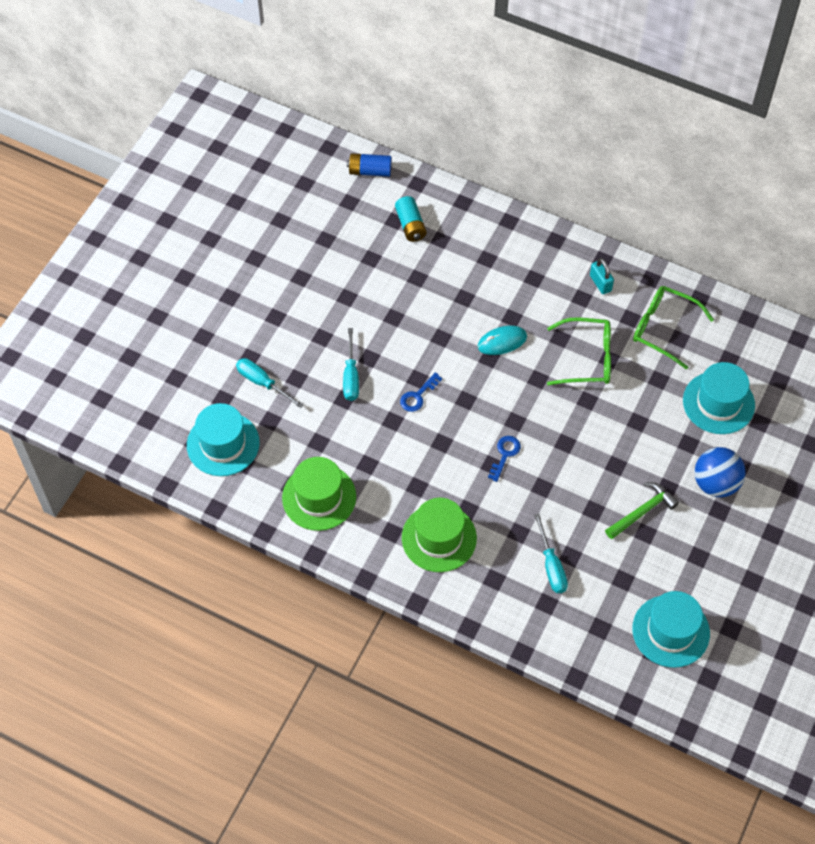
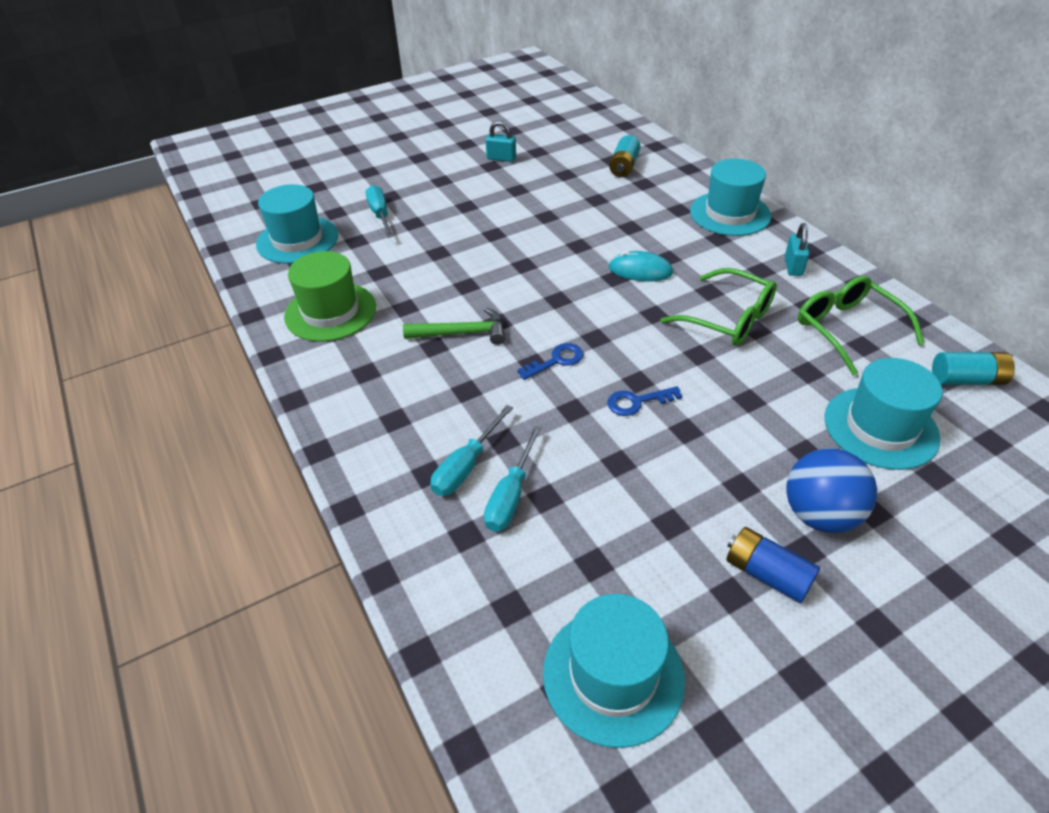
camera: 35 degrees right, 15 degrees down
turquoise screwdriver [343,328,359,401] -> turquoise screwdriver moved to [431,405,513,496]
blue battery [347,153,392,177] -> blue battery moved to [726,527,820,603]
blue key [400,372,442,412] -> blue key moved to [607,386,682,416]
green hat [402,498,477,572] -> none
green hammer [605,482,679,539] -> green hammer moved to [403,308,505,345]
none -> turquoise padlock [486,121,516,162]
none -> turquoise hat [690,159,771,236]
none -> turquoise battery [932,352,1015,385]

